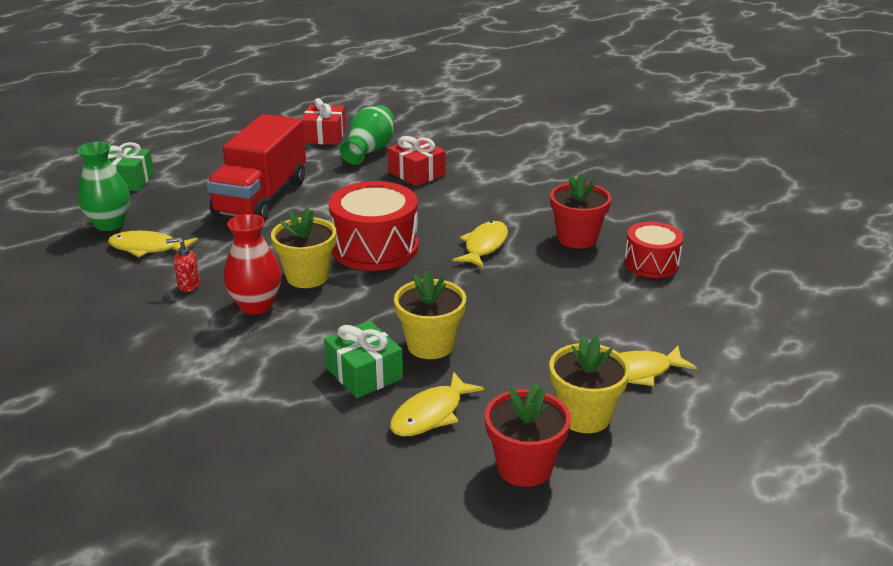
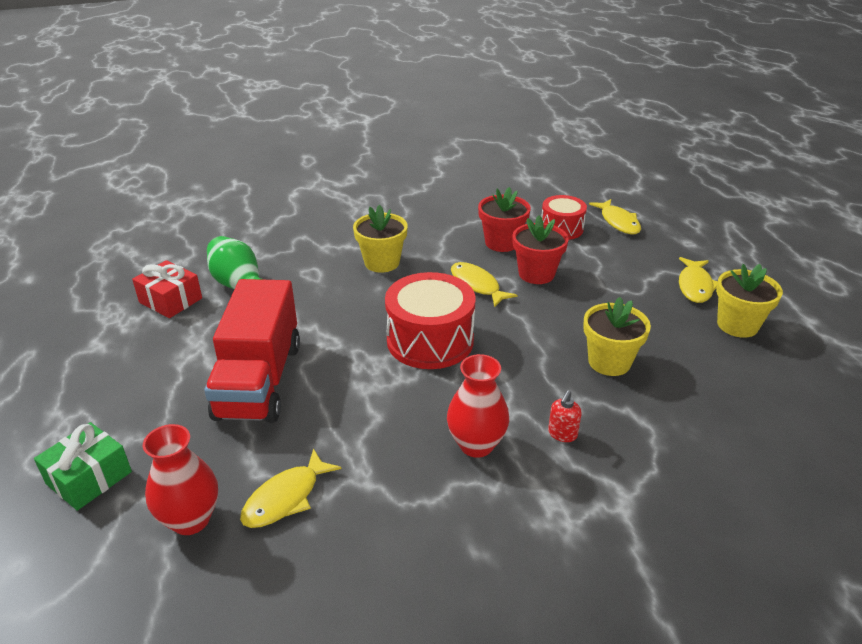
camera: 60 degrees left, 5 degrees up
green vase [77,142,130,231] -> red vase [143,424,218,535]
red soap dispenser [166,237,200,292] -> red soap dispenser moved to [548,390,582,442]
red truck [206,114,306,221] -> red truck turned 45 degrees clockwise [204,279,300,423]
yellow flower pot [271,208,336,288] -> yellow flower pot moved to [353,205,408,273]
green gift [324,321,403,398] -> none
red gift [388,136,446,186] -> none
yellow fish [390,372,484,436] -> yellow fish moved to [589,199,641,234]
red flower pot [485,383,571,487] -> red flower pot moved to [512,215,569,284]

